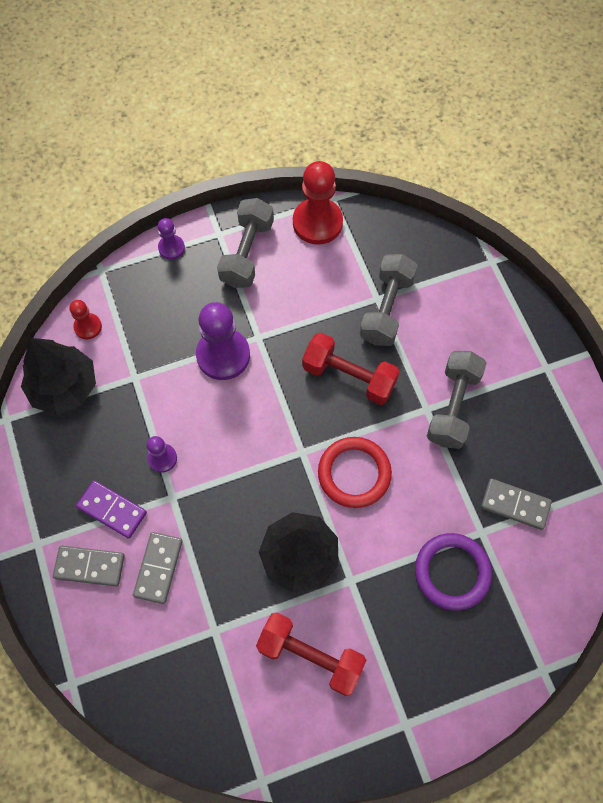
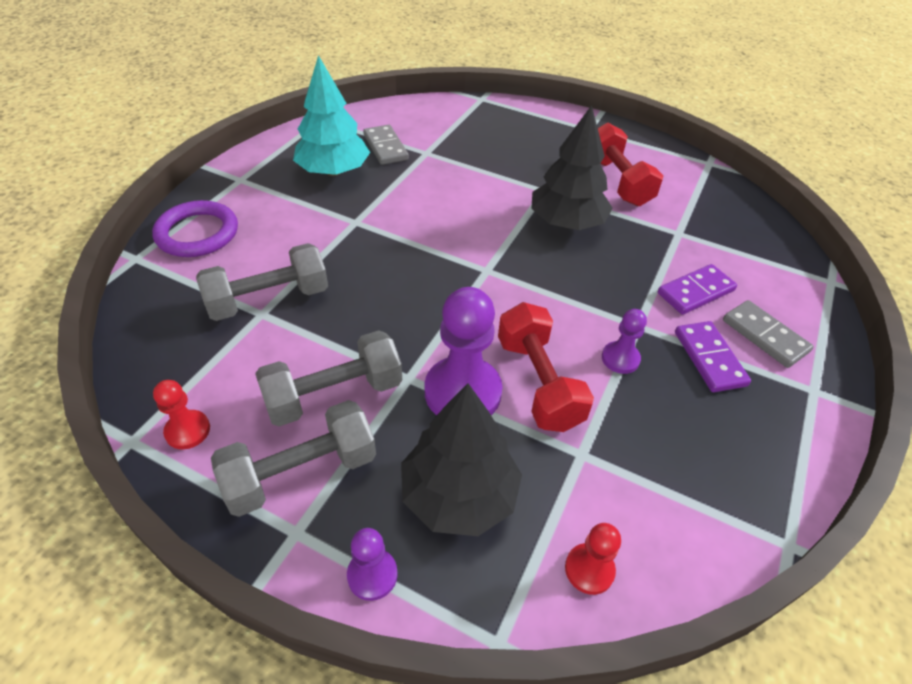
camera: 135 degrees left, 20 degrees down
black tree [21,338,96,415] -> black tree moved to [401,383,522,536]
grey domino [133,532,182,604] -> purple domino [658,264,737,315]
red pawn [293,161,343,245] -> red pawn [153,380,210,449], size x0.52
red dumbbell [302,332,400,405] -> red dumbbell moved to [498,302,594,432]
red ring [318,437,392,508] -> none
purple ring [415,533,492,611] -> purple ring moved to [152,200,238,257]
grey dumbbell [427,351,486,449] -> grey dumbbell moved to [255,330,402,426]
none -> turquoise tree [293,55,370,176]

